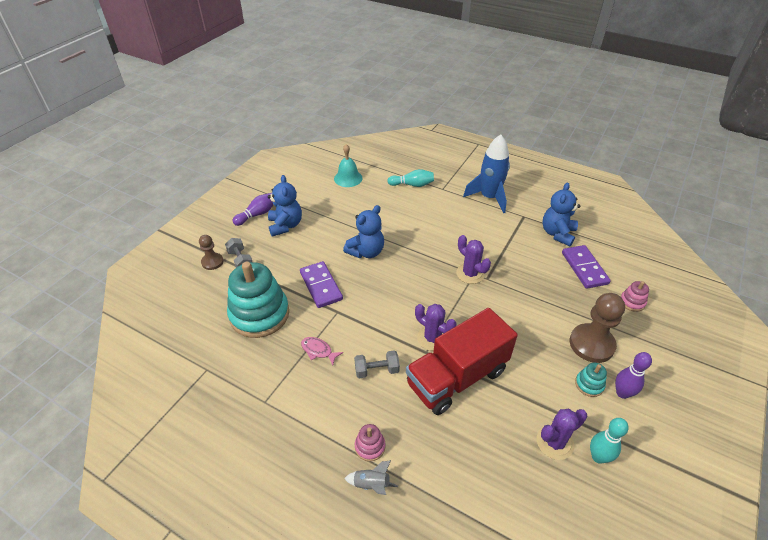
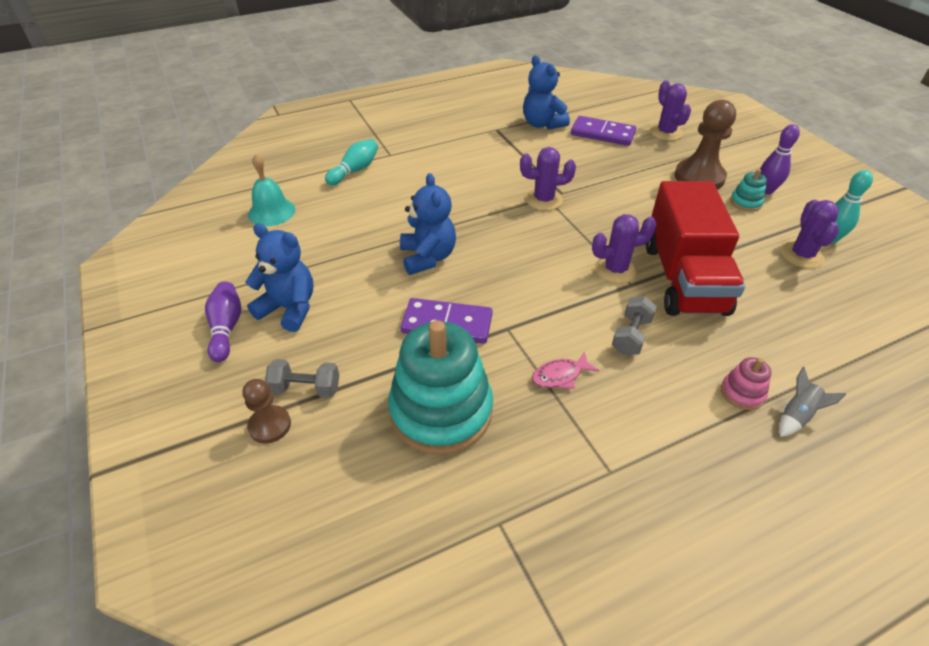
camera: 55 degrees left, 0 degrees up
blue rocket [463,135,510,213] -> none
pink stacking toy [620,281,649,312] -> purple cactus [650,80,691,141]

